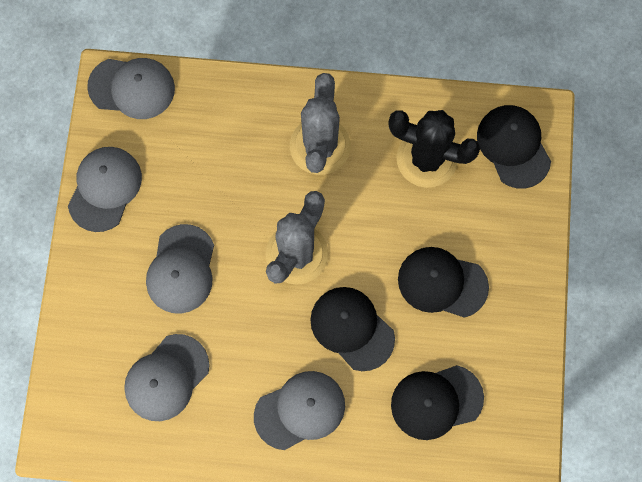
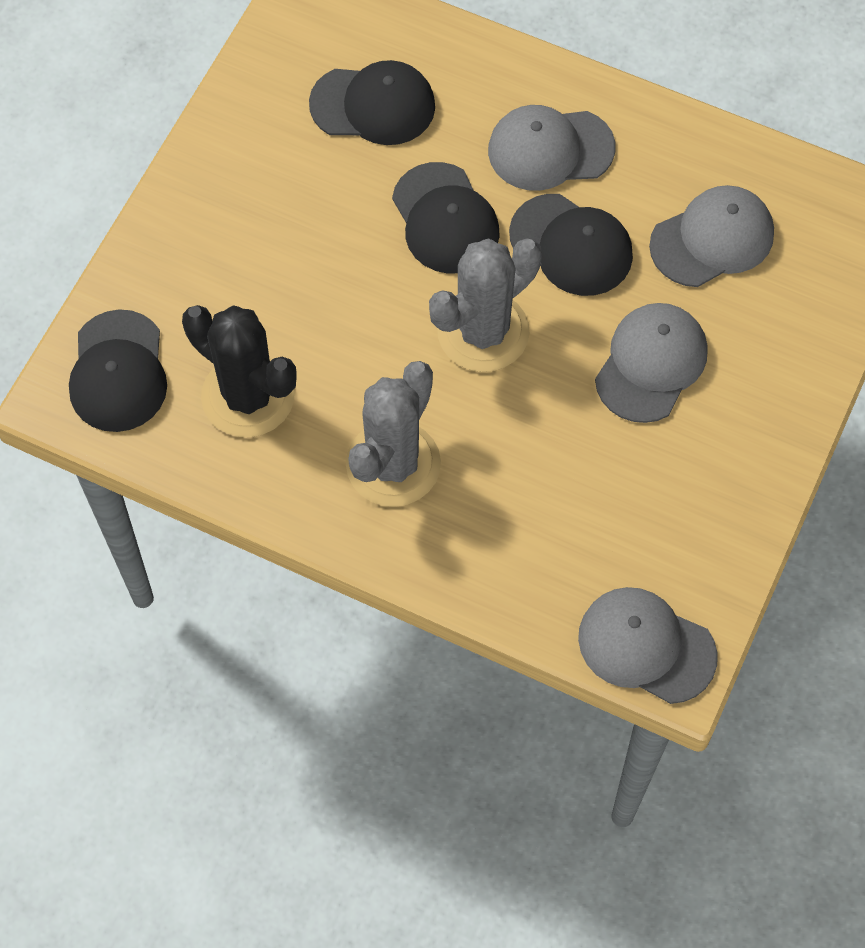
camera: 160 degrees left, 10 degrees down
grey cap [68,147,142,232] -> none
black cap [398,247,489,318] -> black cap moved to [509,194,633,296]

